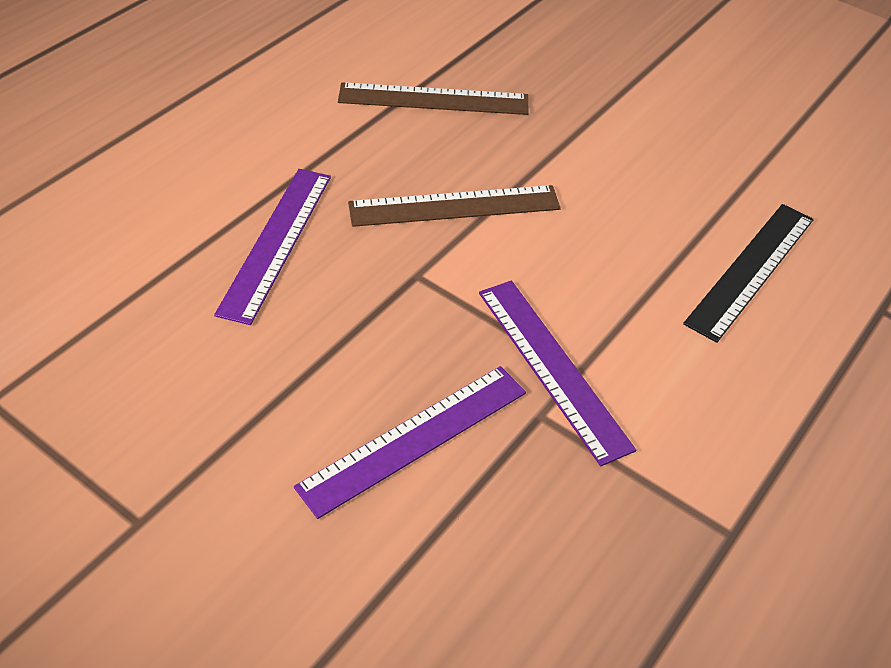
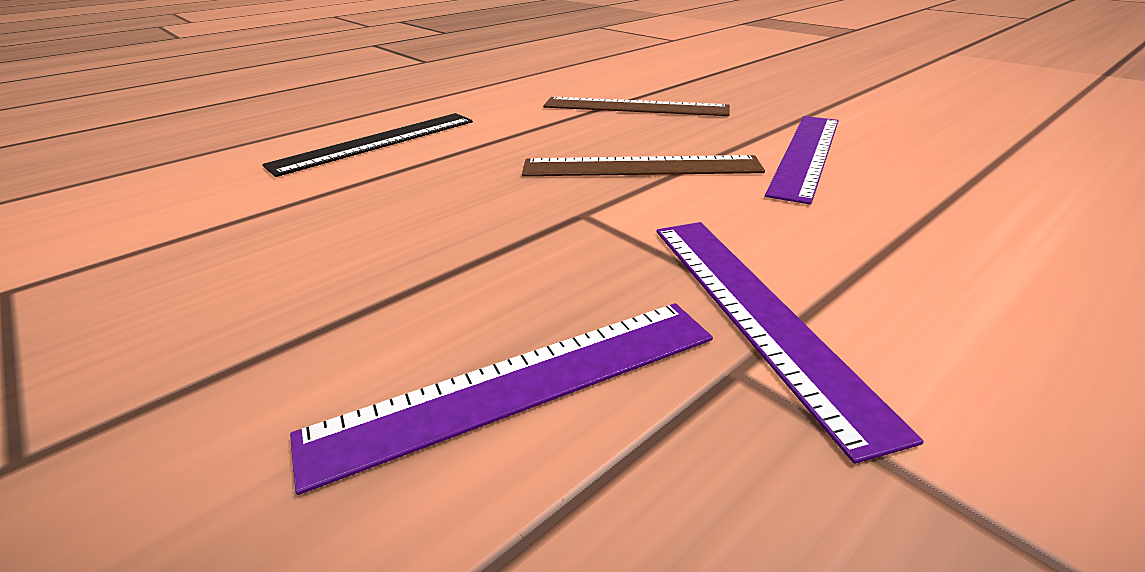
camera: 15 degrees right, 15 degrees down
purple ruler [214,169,331,325] -> purple ruler moved to [765,116,839,205]
black ruler [683,204,814,343] -> black ruler moved to [262,113,473,177]

